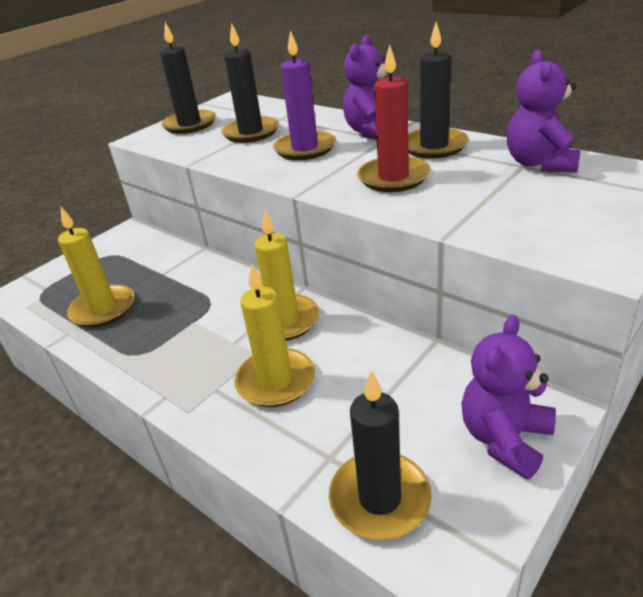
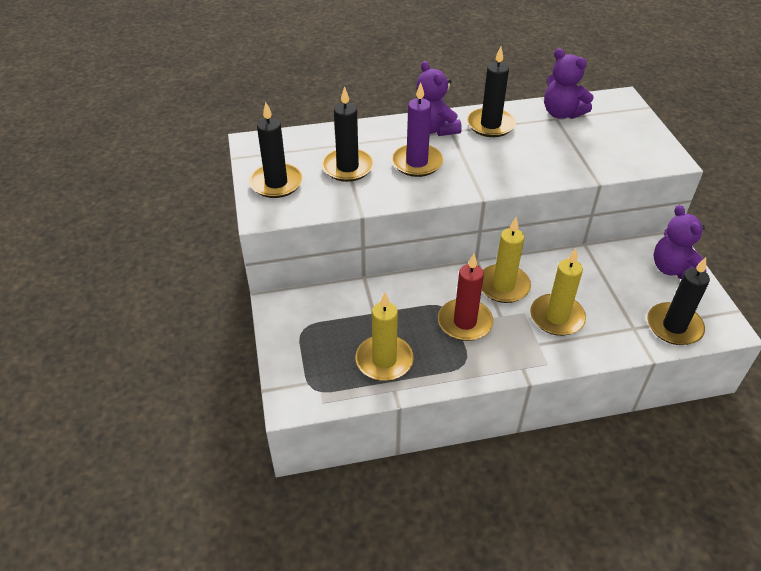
camera: 55 degrees left, 10 degrees up
red candle [357,44,430,192] -> red candle moved to [438,254,493,341]

